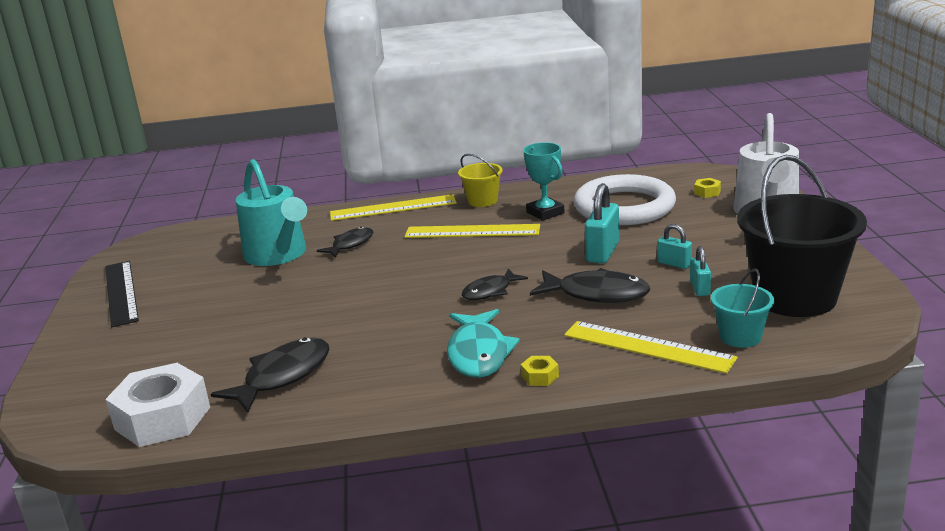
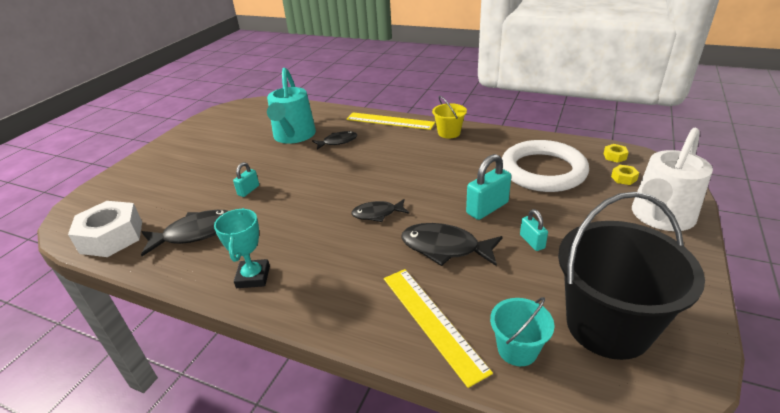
camera: 30 degrees right, 10 degrees up
black ruler [105,261,139,327] -> none
yellow ruler [404,224,540,238] -> none
turquoise fish [447,309,520,378] -> none
yellow nut [521,356,559,386] -> yellow nut moved to [604,144,629,163]
turquoise trophy [523,142,565,221] -> turquoise trophy moved to [214,208,270,288]
black fish [530,268,650,303] -> black fish turned 150 degrees clockwise [402,223,503,266]
turquoise padlock [690,246,711,296] -> turquoise padlock moved to [233,162,259,197]

